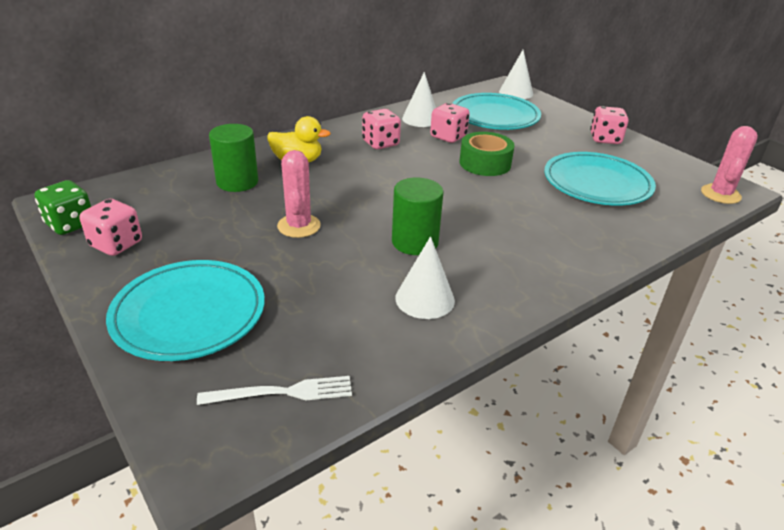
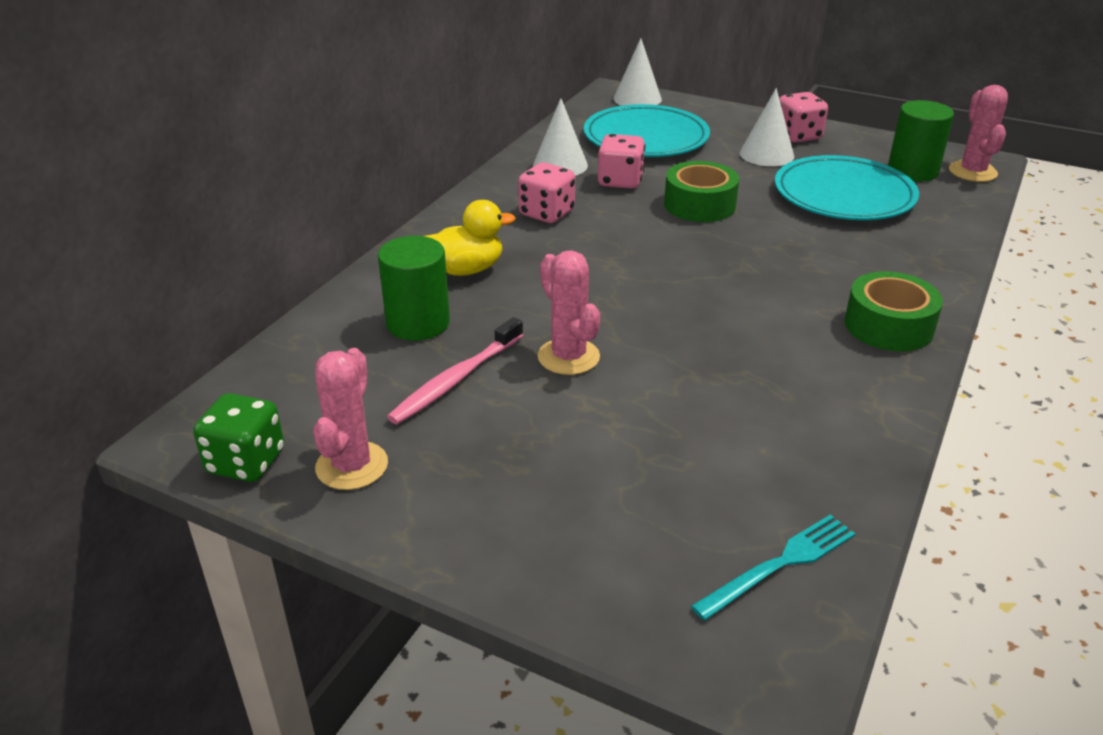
camera: 25 degrees left, 0 degrees up
pink dice [80,199,142,256] -> pink cactus [313,348,388,490]
turquoise plate [106,260,265,361] -> none
white fork [197,376,352,405] -> turquoise fork [691,515,855,620]
green cylinder [392,178,444,255] -> green cylinder moved to [888,100,954,182]
white cone [395,236,455,319] -> white cone moved to [740,88,794,166]
none -> pink toothbrush [387,317,523,424]
none -> green tape [845,271,943,351]

